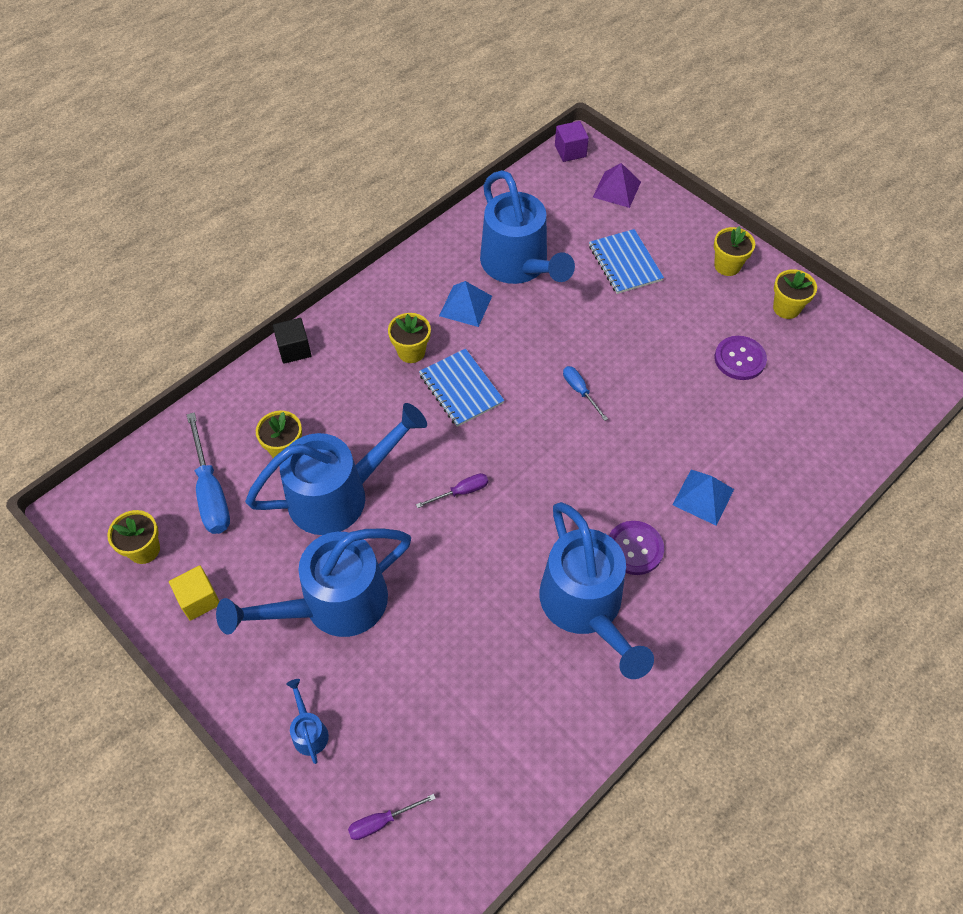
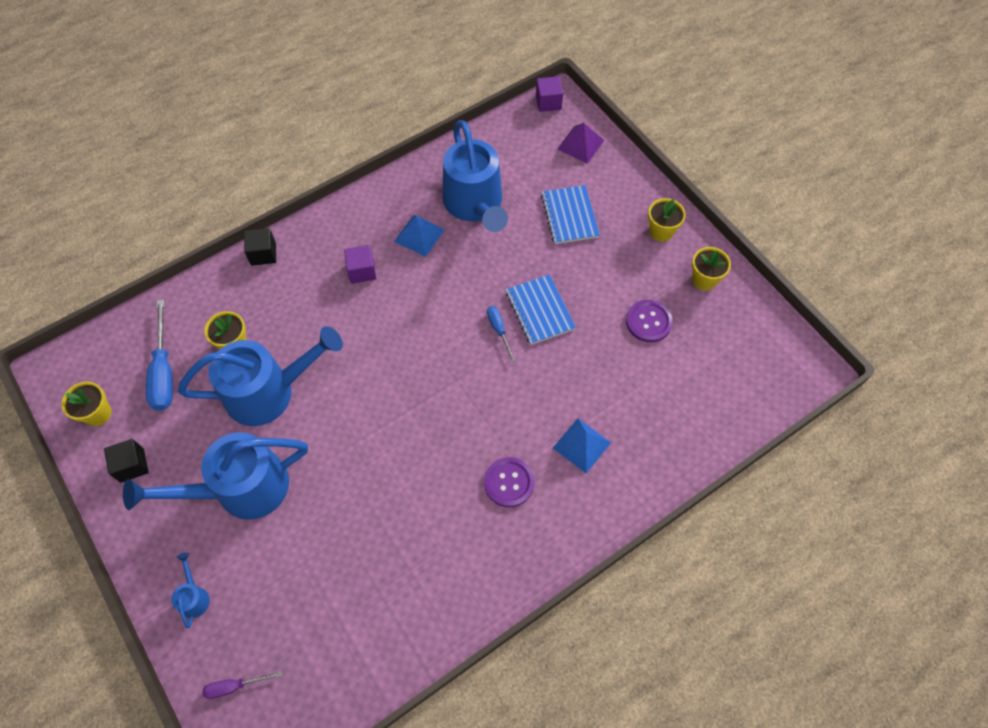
camera: 10 degrees right, 5 degrees up
yellow cube [169,566,220,621] -> black cube [104,439,149,483]
yellow flower pot [388,313,431,363] -> purple cube [344,245,376,284]
purple screwdriver [416,473,488,508] -> none
blue notebook [419,349,505,427] -> blue notebook moved to [506,274,576,345]
blue watering can [539,502,654,679] -> none

